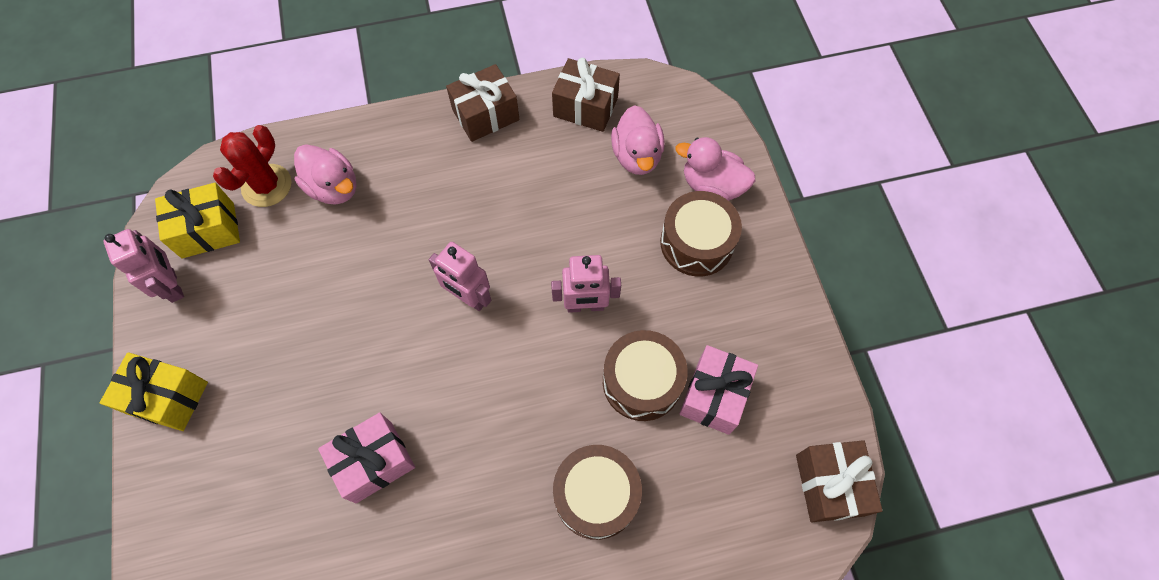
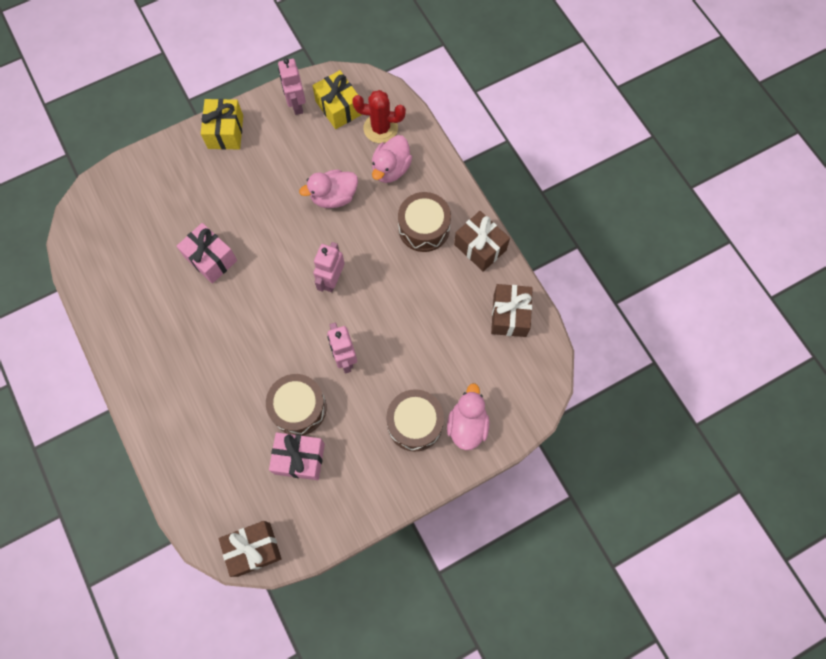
camera: 75 degrees right, 5 degrees up
pink robot [103,229,184,303] -> pink robot turned 120 degrees clockwise [278,58,306,115]
brown drum [553,445,642,540] -> brown drum moved to [398,192,451,252]
pink duck [611,105,665,175] -> pink duck moved to [299,169,358,208]

